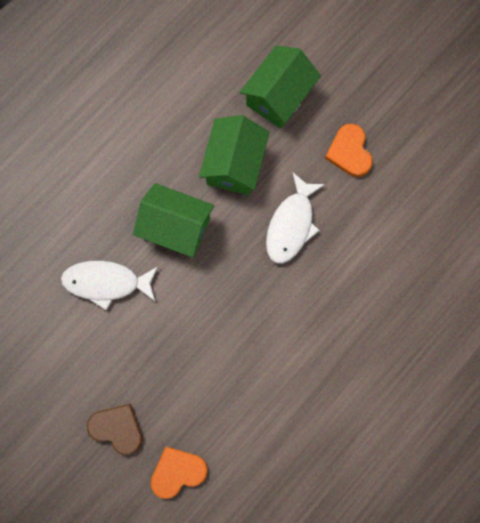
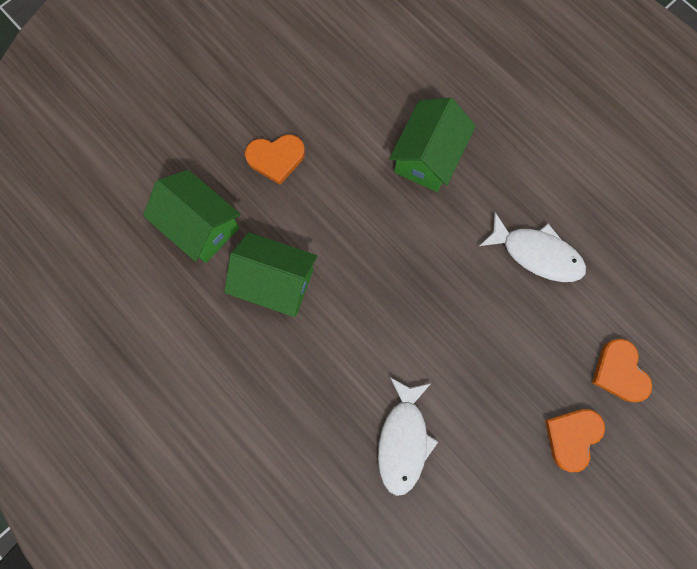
camera: 85 degrees left, 0 degrees up
brown heart [87,404,143,455] -> orange heart [545,409,605,472]
green house [133,183,214,258] -> green house moved to [389,98,476,192]
white fish [266,172,326,264] -> white fish moved to [479,212,586,282]

